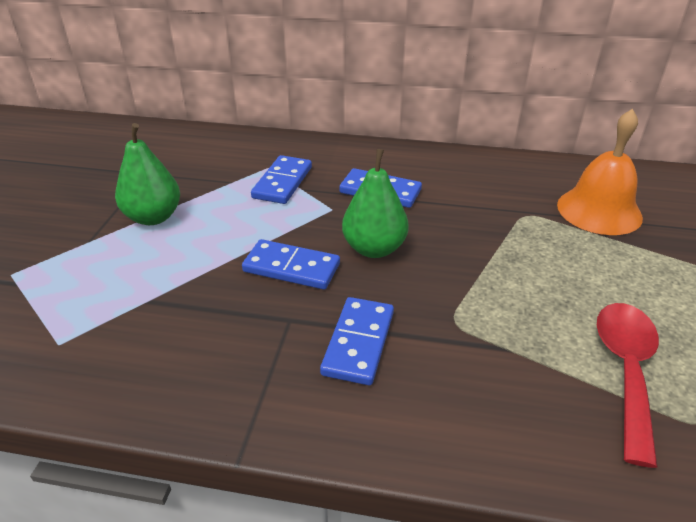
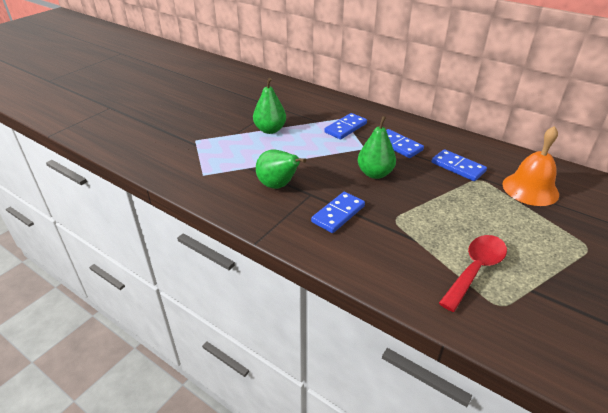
camera: 25 degrees right, 0 degrees up
blue domino [242,239,340,290] -> blue domino moved to [432,149,487,181]
none -> green pear [256,150,306,189]

